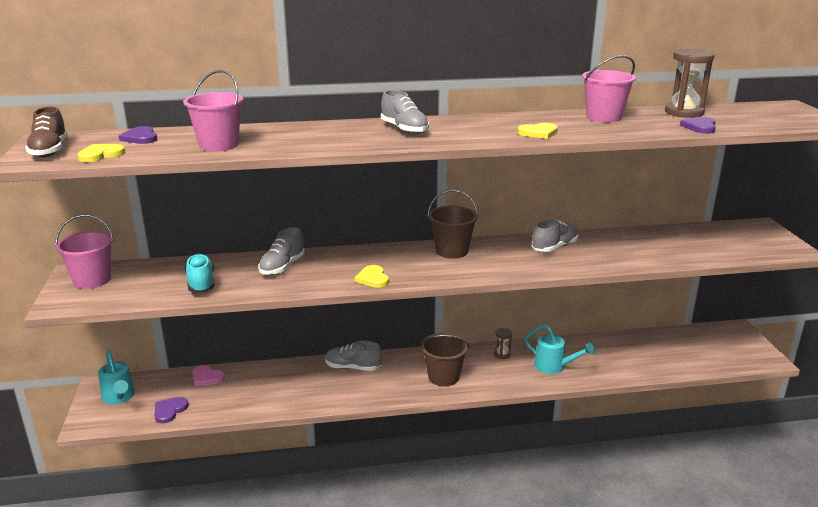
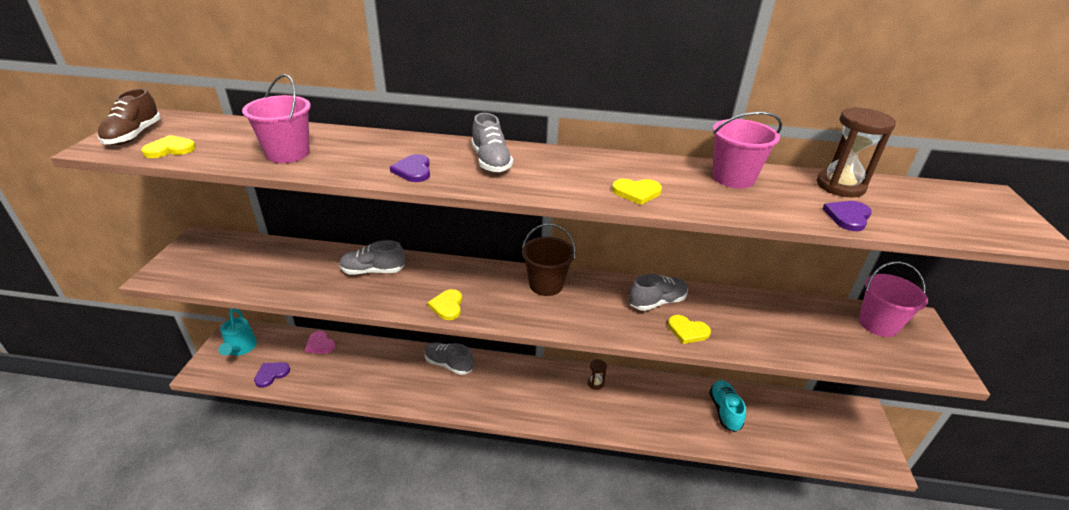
camera: 15 degrees right, 10 degrees up
pink bucket [55,214,114,289] -> pink bucket moved to [859,261,928,337]
purple heart [119,126,157,144] -> purple heart moved to [390,154,430,182]
turquoise shoe [185,254,214,293] -> turquoise shoe moved to [709,380,746,432]
grey shoe [258,227,305,275] -> grey shoe turned 45 degrees clockwise [339,240,405,275]
brown bucket [420,333,469,386] -> none
turquoise watering can [525,324,595,374] -> none
none -> yellow heart [668,315,711,344]

